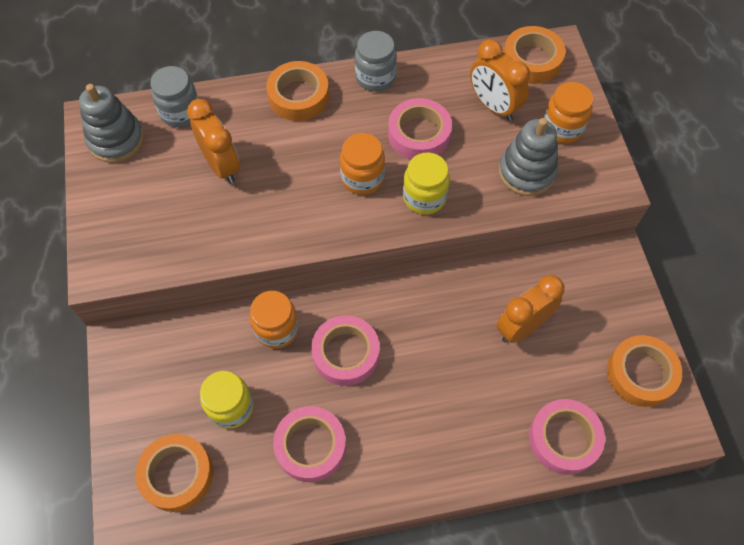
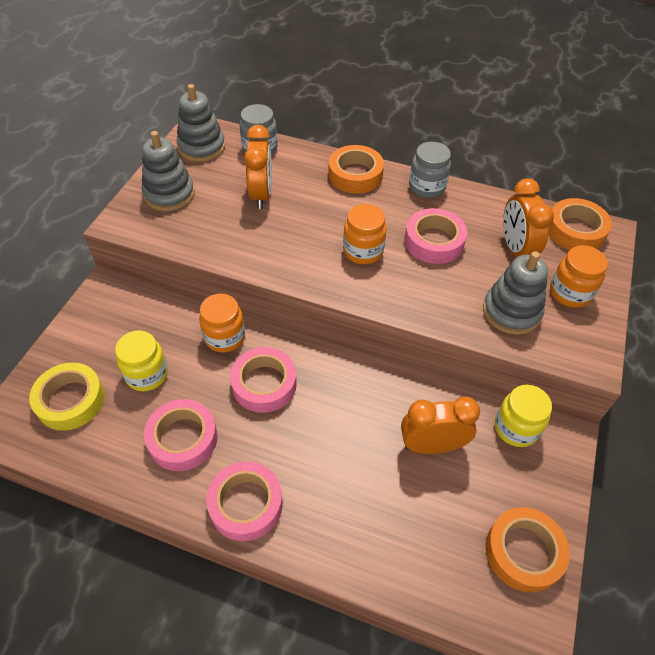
camera: 30 degrees right, 10 degrees down
orange tape [135,434,213,512] -> yellow tape [29,363,105,431]
yellow jar [403,152,450,215] -> yellow jar moved to [495,385,552,447]
pink tape [529,399,605,475] -> pink tape moved to [206,461,283,541]
none -> grey stacking toy [142,131,195,211]

